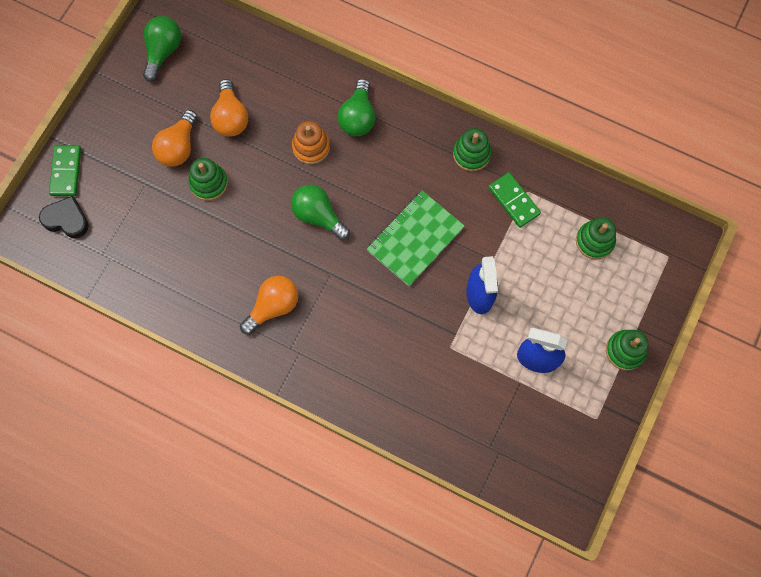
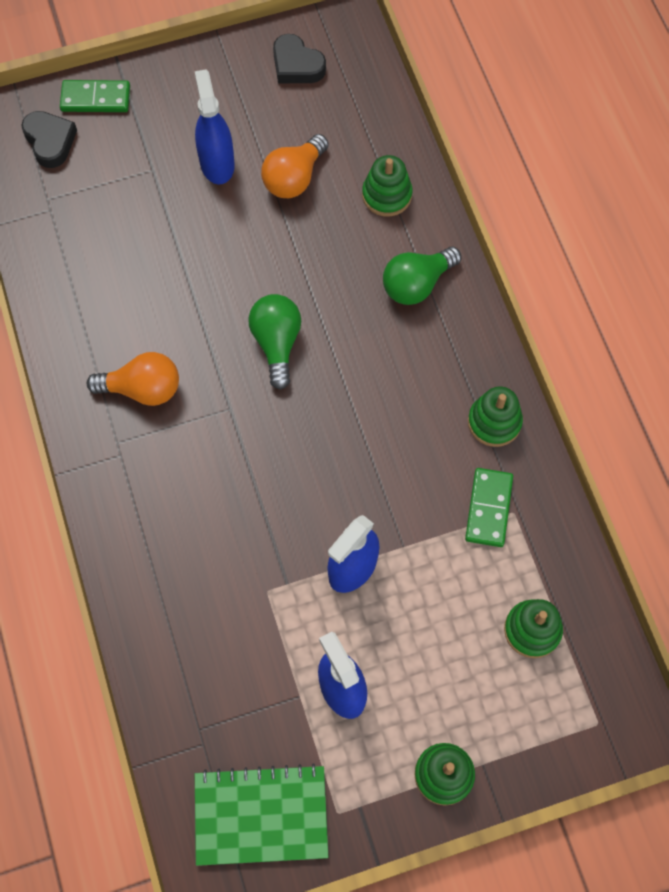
camera: 45 degrees right, 5 degrees down
green domino [49,145,81,196] -> green domino turned 45 degrees clockwise [60,80,130,112]
green light bulb [143,16,181,82] -> black heart [273,34,326,83]
orange light bulb [152,110,198,167] -> blue spray bottle [195,69,235,184]
green stacking toy [189,158,228,201] -> green stacking toy moved to [362,155,413,217]
orange stacking toy [292,121,330,164] -> none
green notebook [367,191,464,286] -> green notebook moved to [195,763,328,866]

